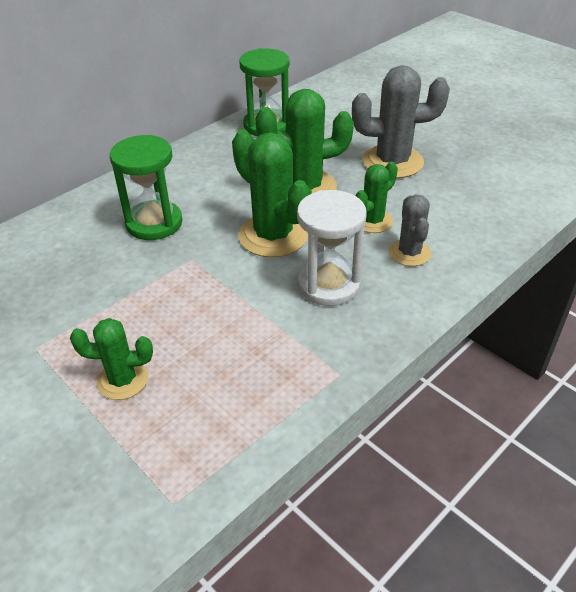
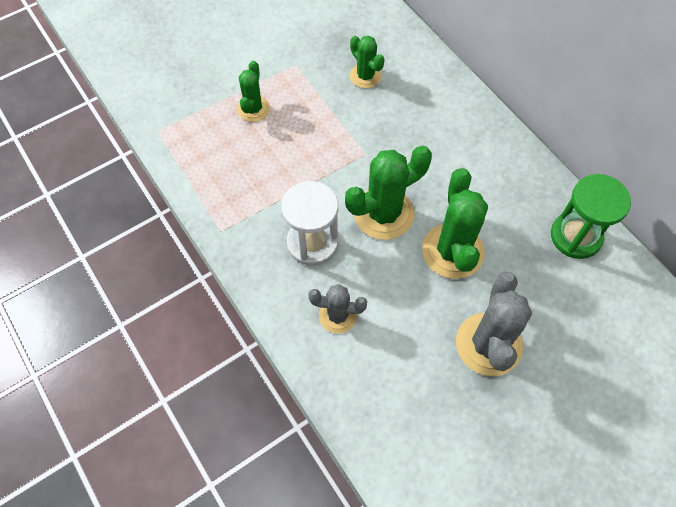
camera: 100 degrees right, 20 degrees up
green hourglass [110,135,182,240] -> none
green cactus [355,162,398,233] -> green cactus moved to [350,36,385,88]

